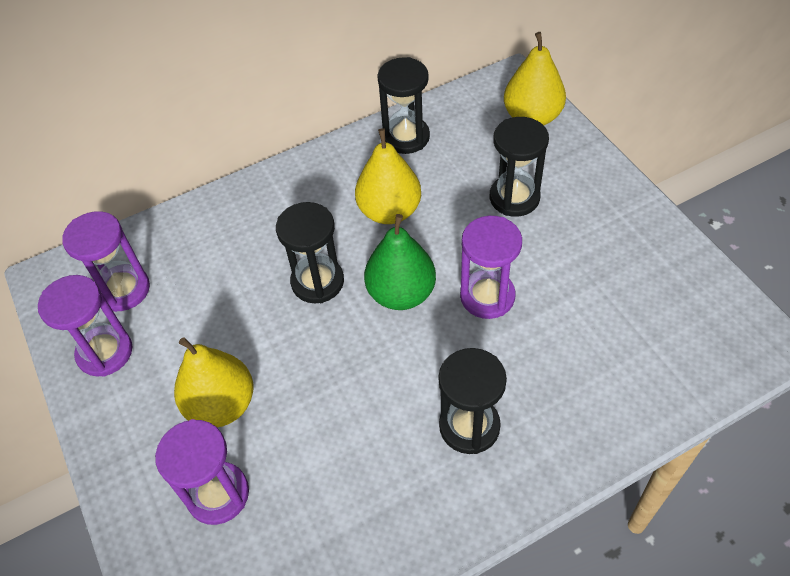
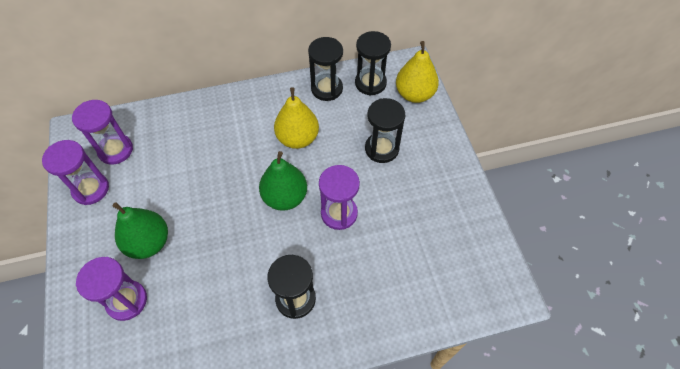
camera: 10 degrees right, 5 degrees up
yellow pear [174,337,253,427] -> green pear [112,202,168,259]
black hourglass [276,202,344,303] -> black hourglass moved to [355,31,391,96]

